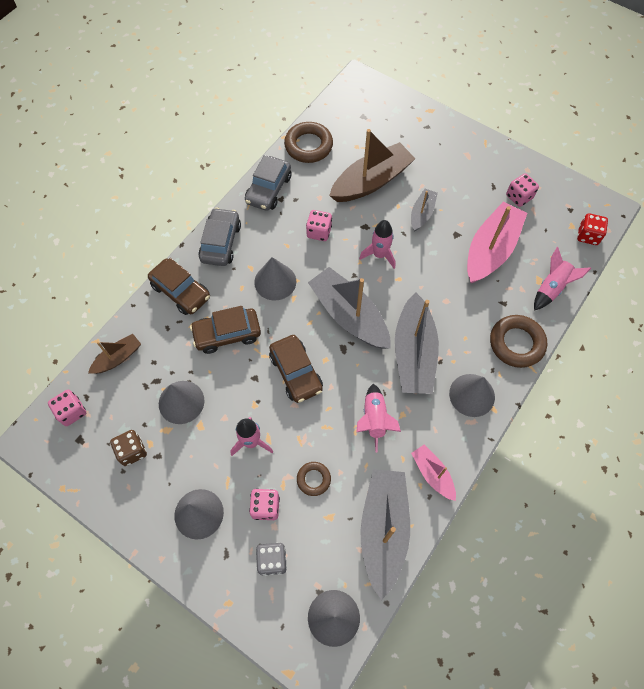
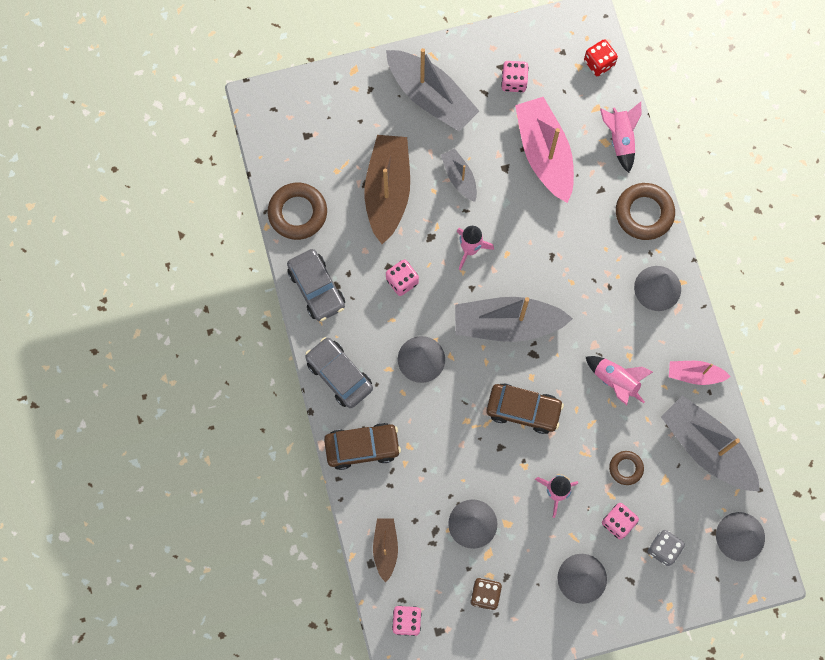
camera: 50 degrees left, 10 degrees up
brown car [190,306,261,354] -> none
grey boat [395,292,439,394] -> grey boat moved to [386,48,479,132]

